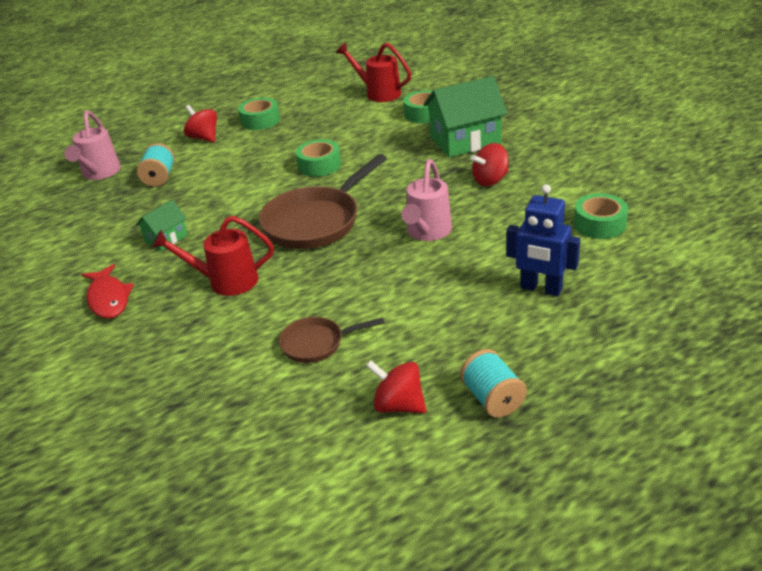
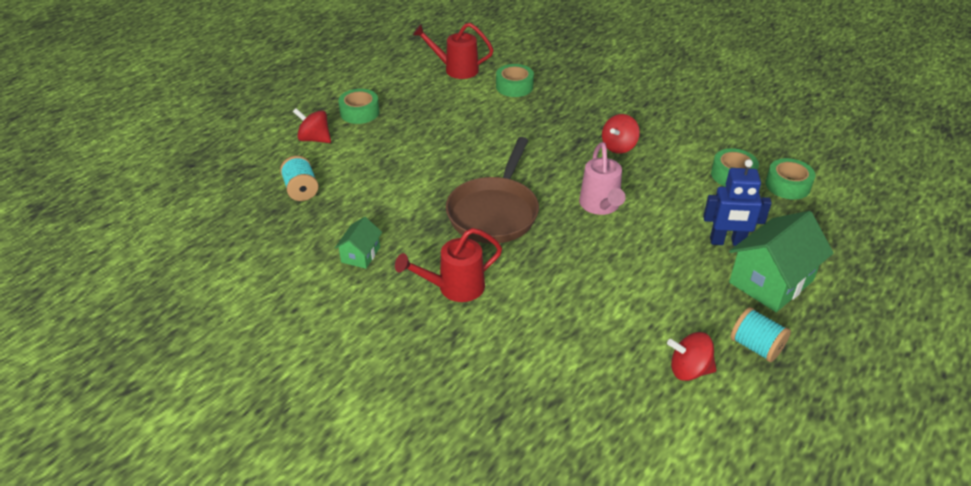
camera: 25 degrees left, 5 degrees up
pink watering can [64,110,121,180] -> none
red fish [81,264,134,319] -> none
brown pan [279,317,384,363] -> none
green tape [296,139,341,177] -> green tape moved to [765,158,815,199]
green house [423,76,507,157] -> green house moved to [729,211,833,312]

